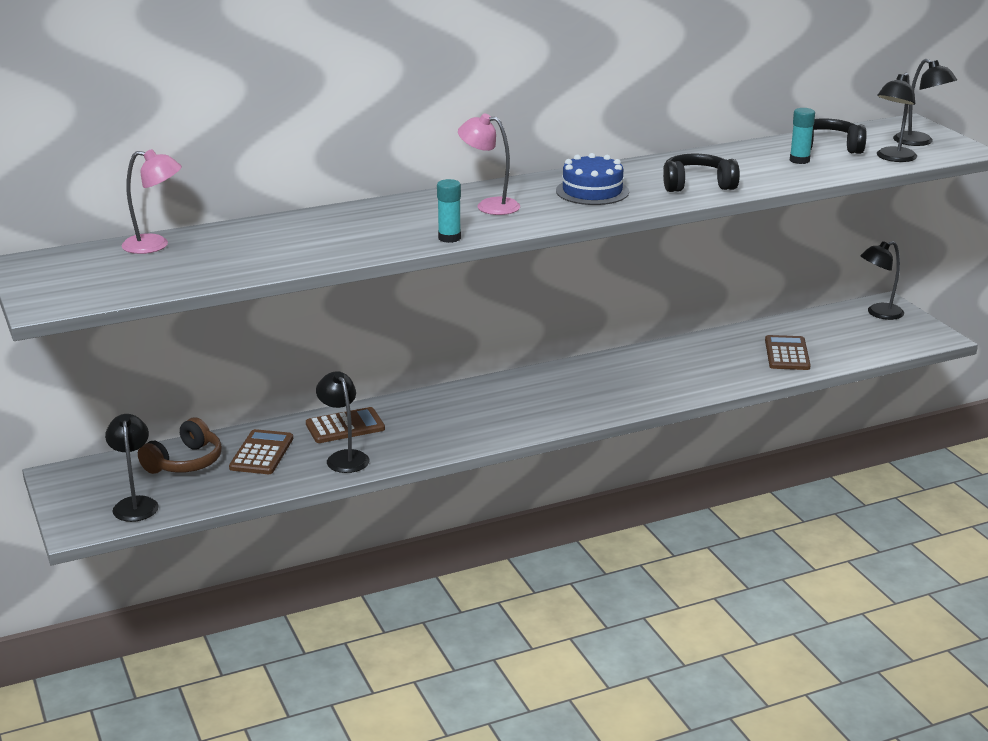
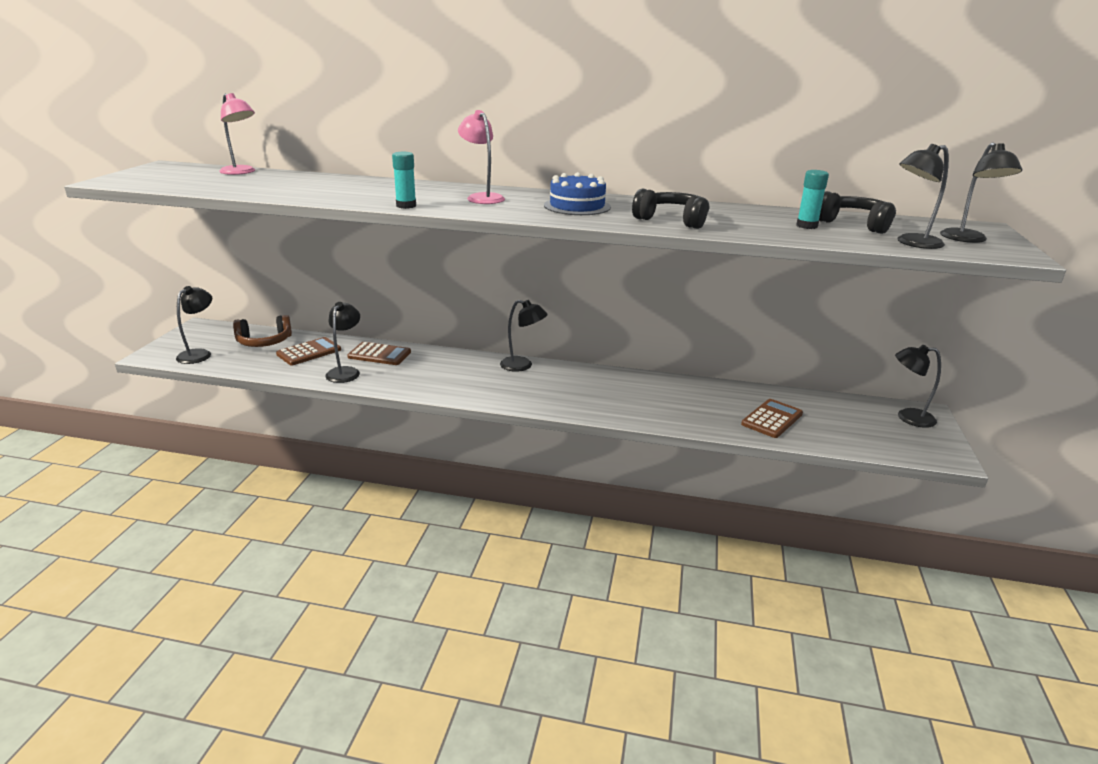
camera: 35 degrees right, 0 degrees up
none -> black lamp [500,300,548,372]

